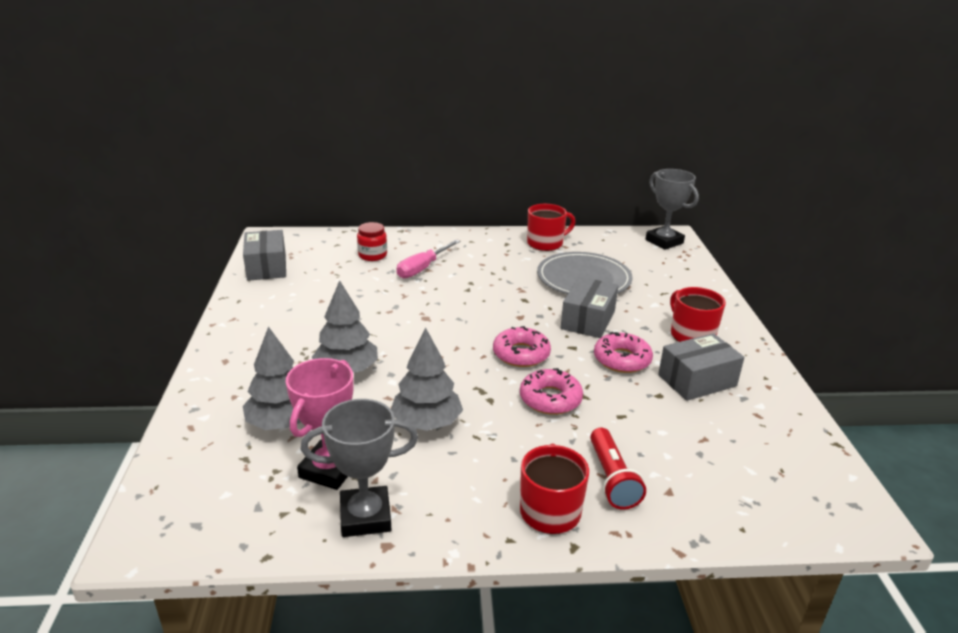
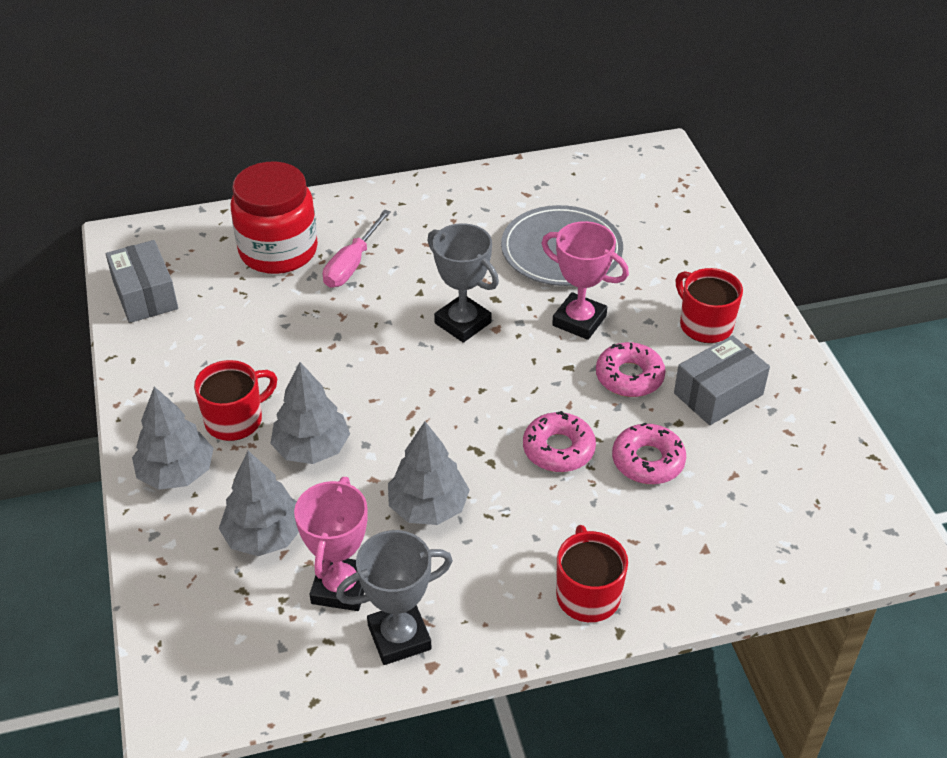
camera: 10 degrees left, 15 degrees up
red jar [357,222,387,261] -> red jar [231,162,318,274], size x2.05
pink donut [493,326,551,367] -> pink donut moved to [612,422,686,484]
red mug [527,204,575,251] -> red mug moved to [194,360,278,441]
grey box [561,277,618,338] -> pink trophy [542,221,629,340]
red flashlight [590,428,646,510] -> none
grey trophy [645,169,699,250] -> grey trophy moved to [427,223,499,343]
none -> grey tree [132,387,214,490]

